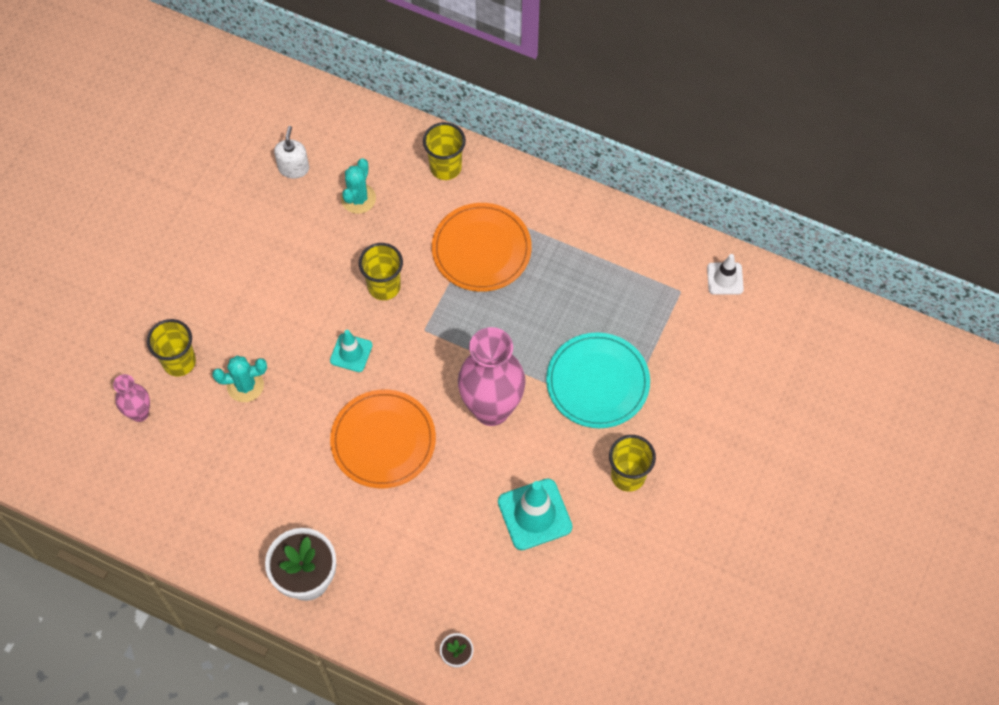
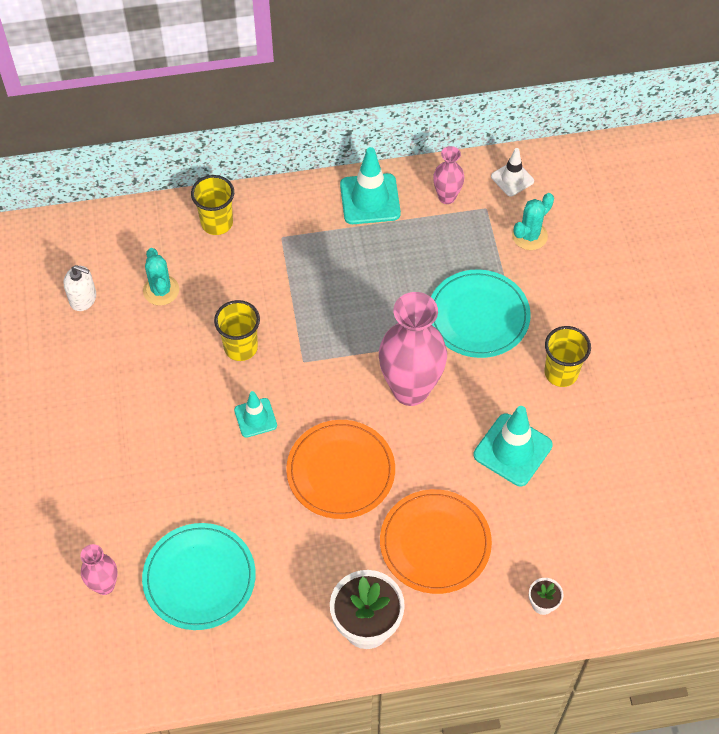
camera: 35 degrees left, 5 degrees down
yellow cup [147,319,196,376] -> none
turquoise cactus [212,356,267,402] -> turquoise cactus moved to [512,193,554,250]
white soap dispenser [274,126,309,179] -> white soap dispenser turned 135 degrees clockwise [63,265,96,311]
orange plate [432,203,532,292] -> orange plate moved to [380,489,492,594]
none -> turquoise plate [142,523,256,630]
none -> turquoise traffic cone [340,147,401,224]
none -> pink vase [433,146,465,204]

